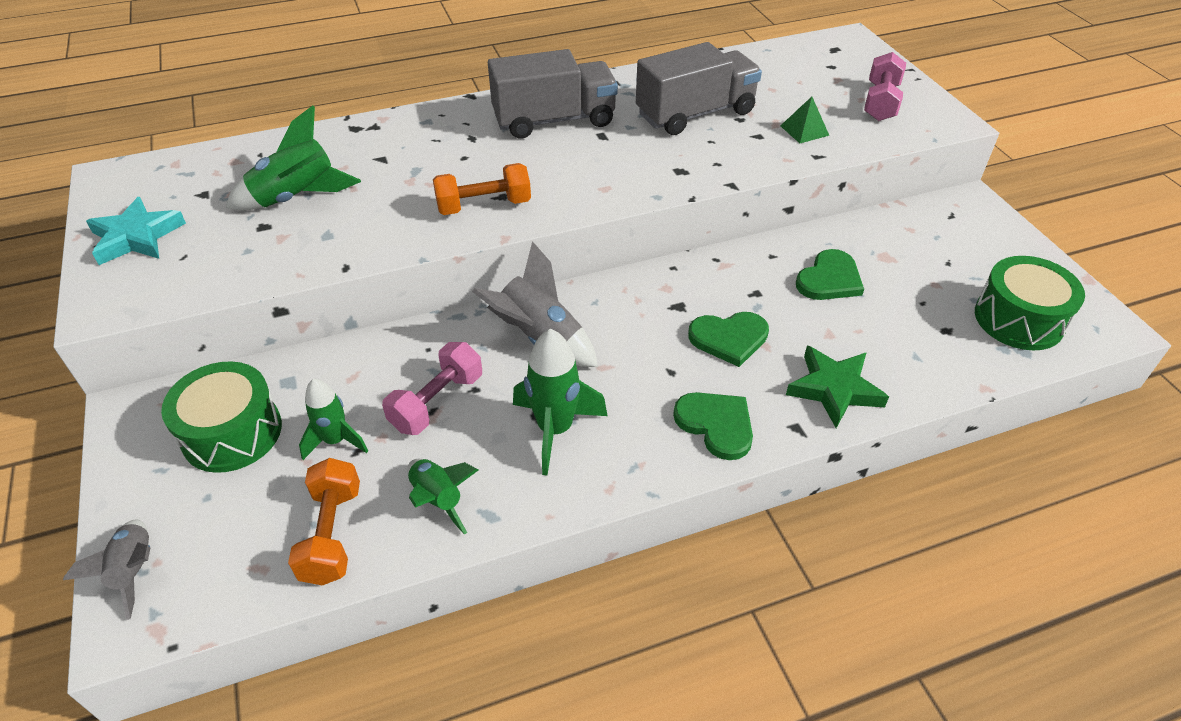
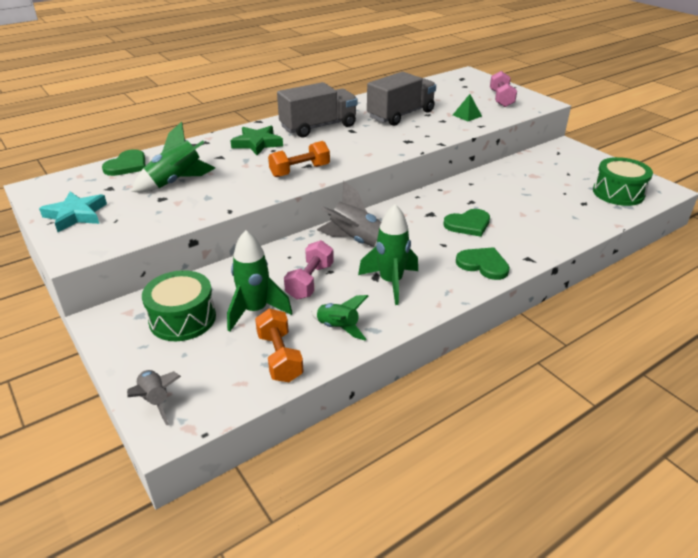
camera: 15 degrees left, 10 degrees down
green rocket [299,379,368,460] -> green rocket [227,230,292,332], size x1.54
green star [786,346,889,428] -> green star moved to [230,126,283,155]
green heart [796,249,864,300] -> green heart moved to [102,149,145,176]

